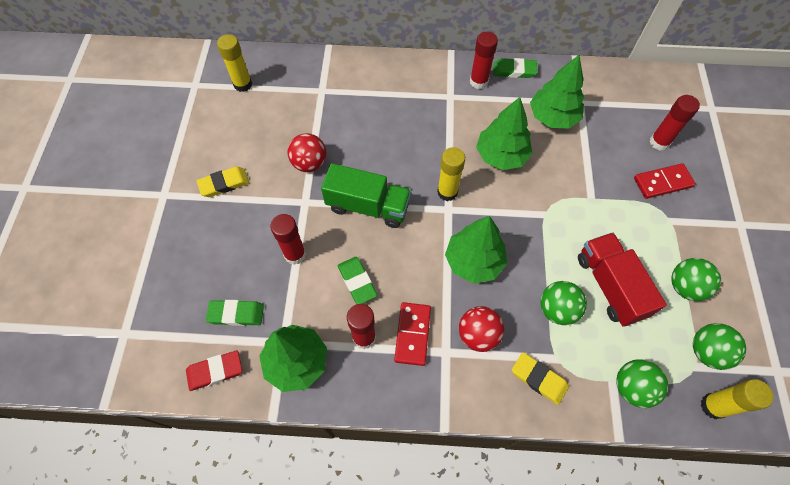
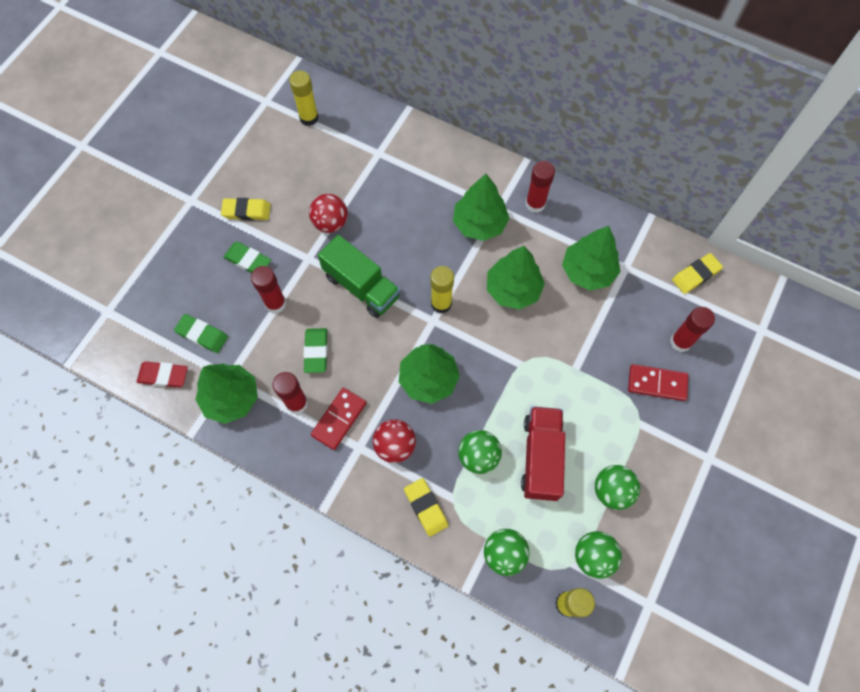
camera: 25 degrees right, 5 degrees up
green eraser [493,58,538,78] -> green eraser moved to [223,242,271,273]
none -> green tree [453,174,509,241]
none -> yellow eraser [672,253,723,294]

